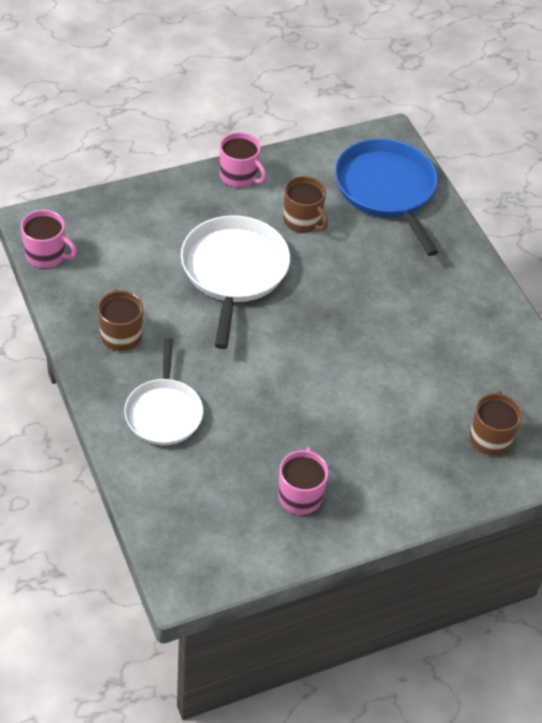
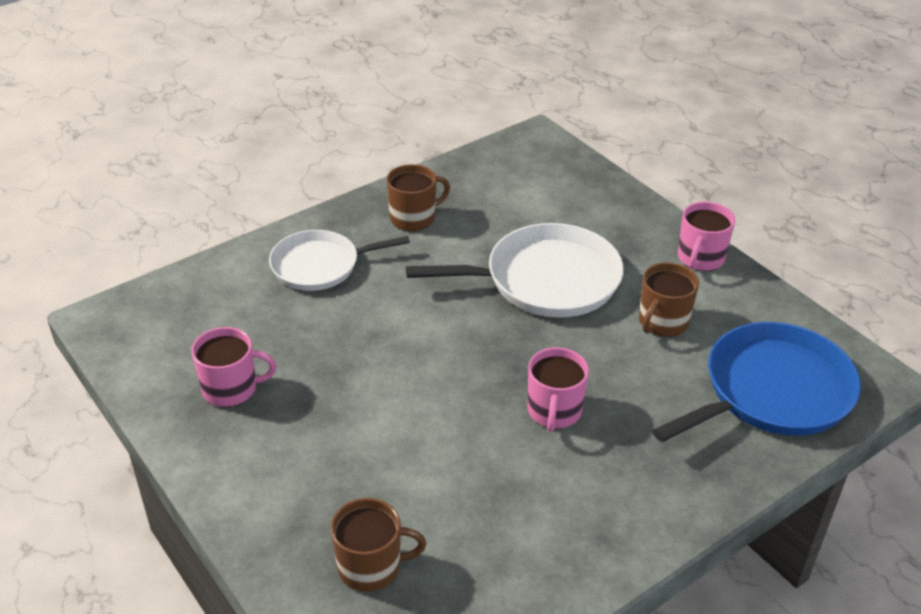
camera: 80 degrees right, 10 degrees down
pink mug [21,210,77,268] -> pink mug moved to [527,347,589,432]

